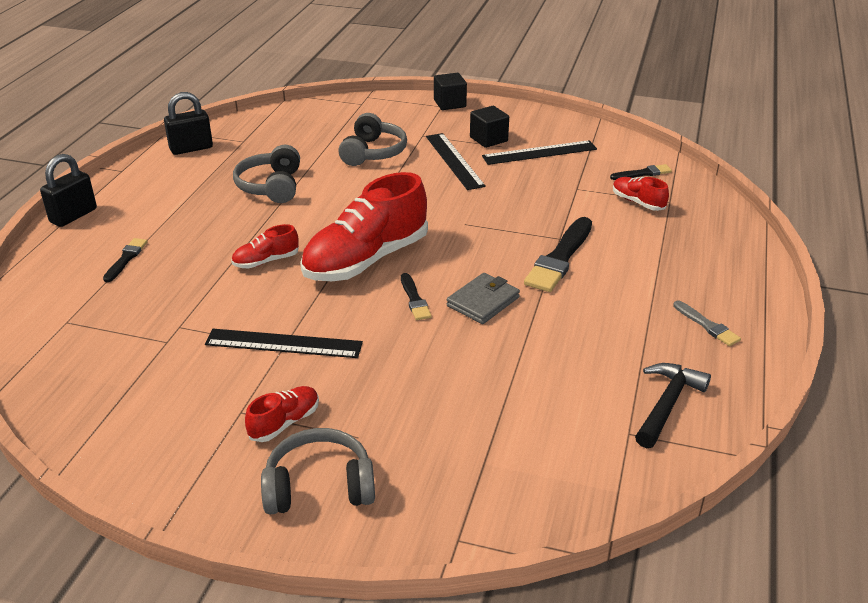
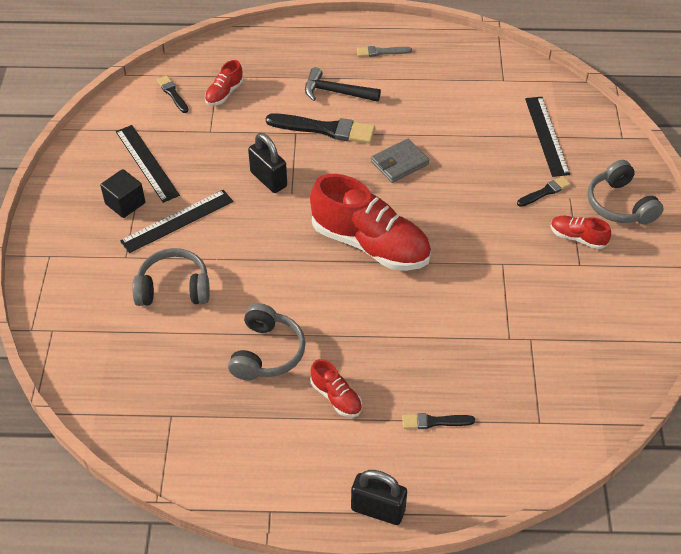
camera: 105 degrees left, 15 degrees up
black padlock [164,92,213,155] -> black padlock moved to [248,133,287,193]
black ruler [205,329,363,358] -> black ruler moved to [525,97,570,177]
red shoe [231,224,299,268] -> red shoe moved to [310,359,362,417]
grey headphones [233,145,300,203] -> grey headphones turned 60 degrees counterclockwise [228,303,305,381]
black brush [401,273,432,320] -> black brush moved to [517,176,571,207]
black cube [434,73,467,110] -> none
grey wallet [447,273,520,324] -> grey wallet turned 60 degrees counterclockwise [371,139,429,183]
black hammer [635,363,711,448] -> black hammer moved to [305,67,381,102]
grey brush [673,300,741,346] -> grey brush turned 135 degrees counterclockwise [357,46,412,57]

